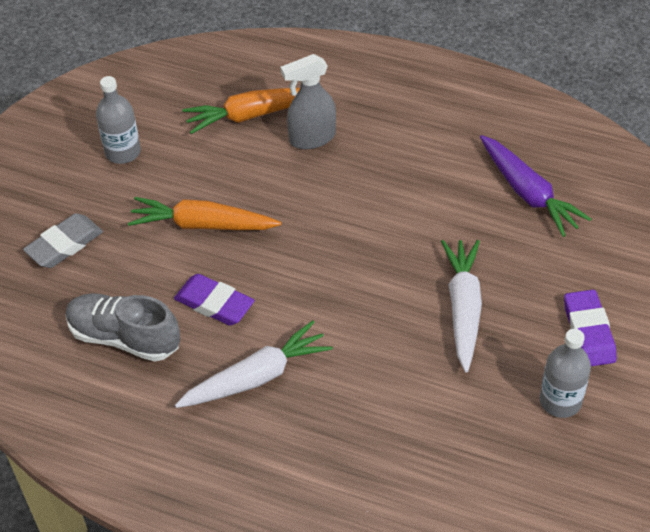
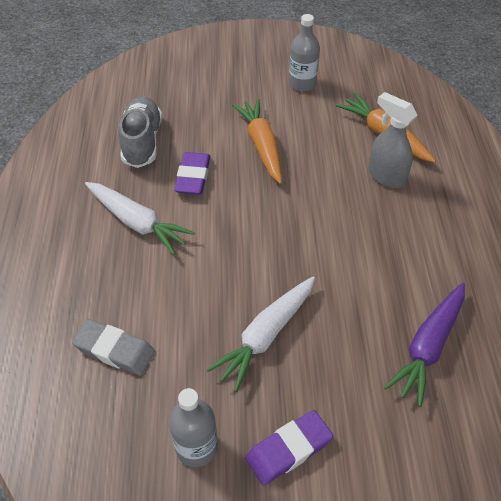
camera: 65 degrees right, 0 degrees up
grey eraser [23,213,103,268] -> grey eraser moved to [72,319,155,375]
white carrot [441,240,482,372] -> white carrot turned 150 degrees clockwise [206,276,315,392]

